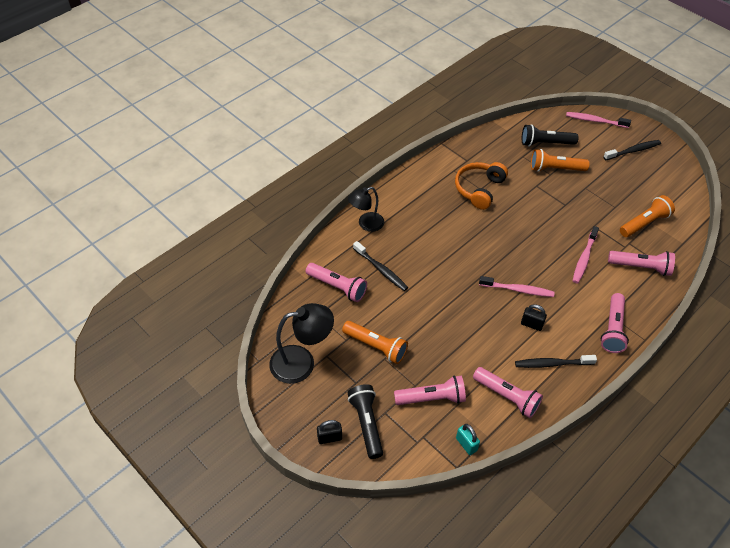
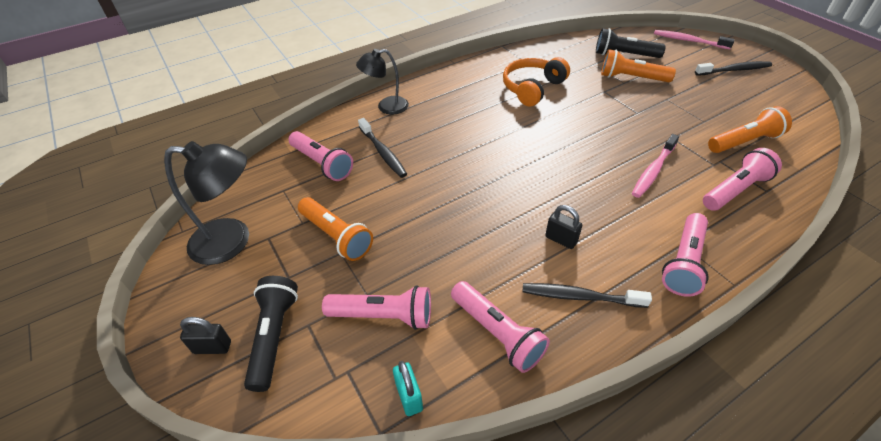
camera: 15 degrees right, 5 degrees down
pink toothbrush [479,276,555,297] -> none
pink flashlight [608,251,675,276] -> pink flashlight turned 60 degrees counterclockwise [703,148,782,211]

